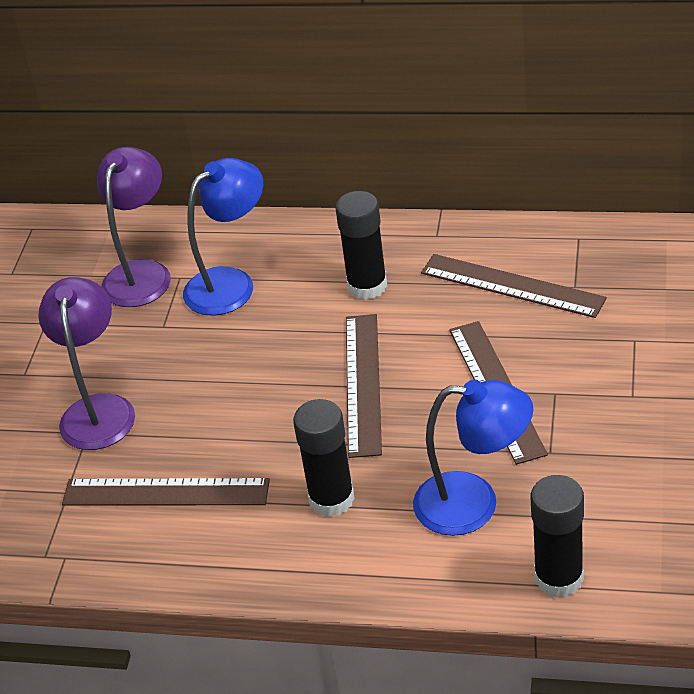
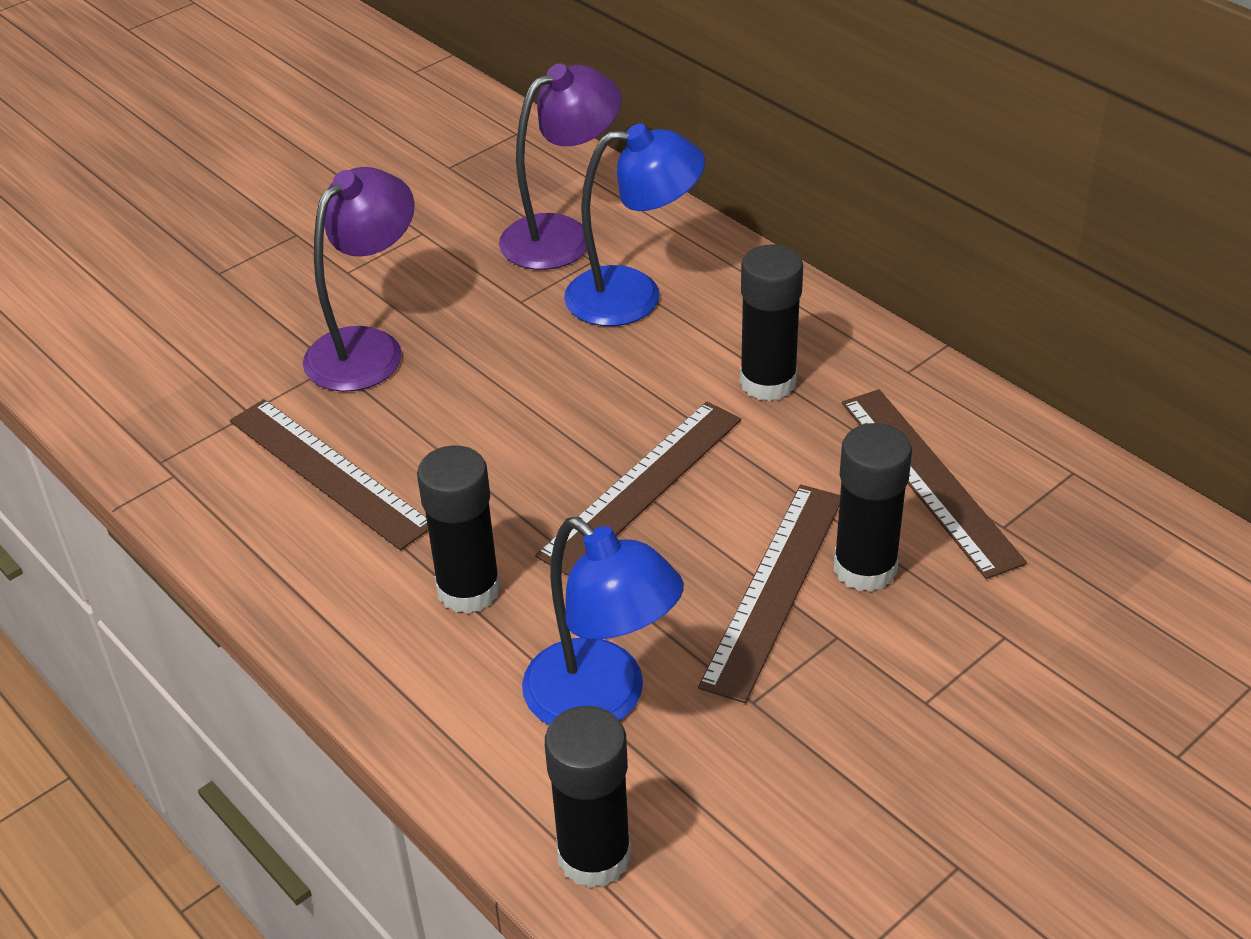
camera: 35 degrees right, 0 degrees up
none -> black glue stick [834,423,912,592]

